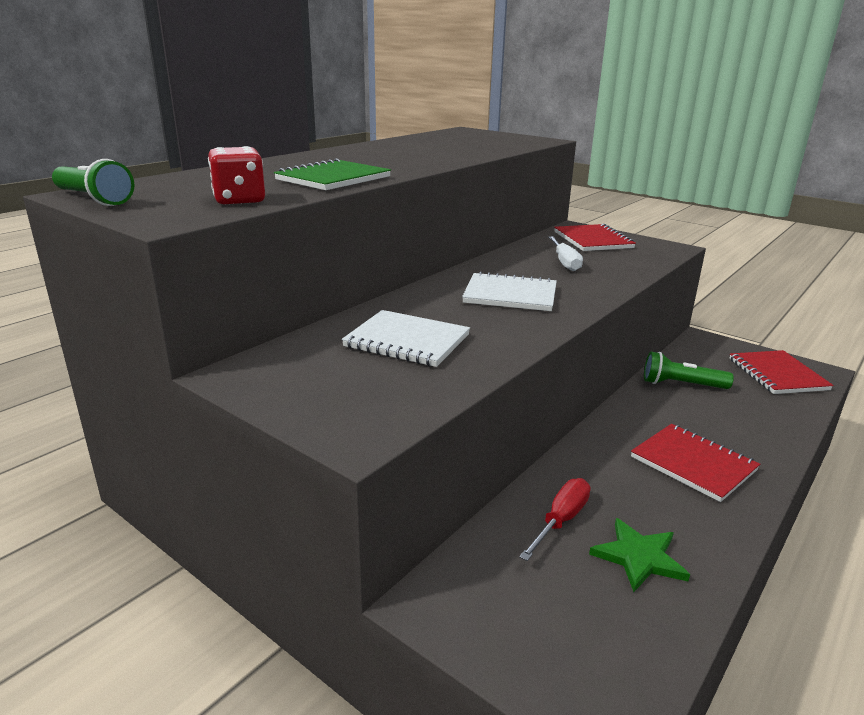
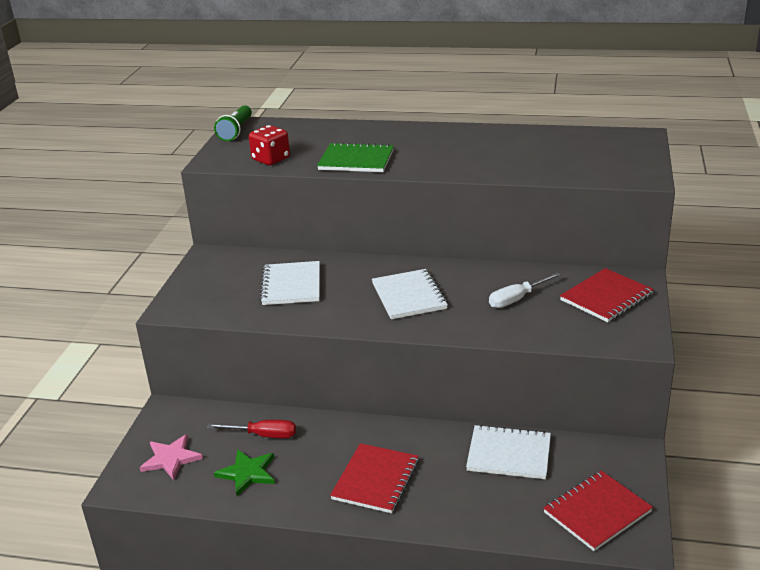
camera: 65 degrees right, 5 degrees up
green flashlight [644,352,734,389] -> white notebook [466,424,551,479]
none -> pink star [140,434,203,480]

